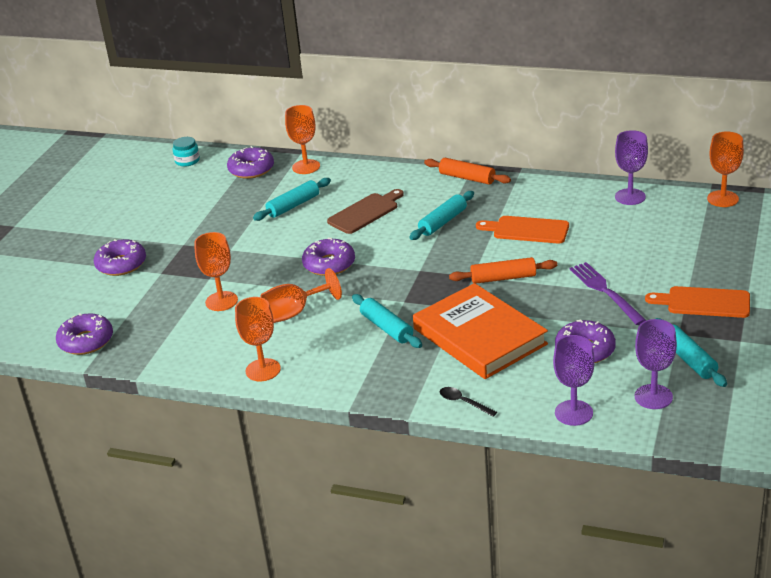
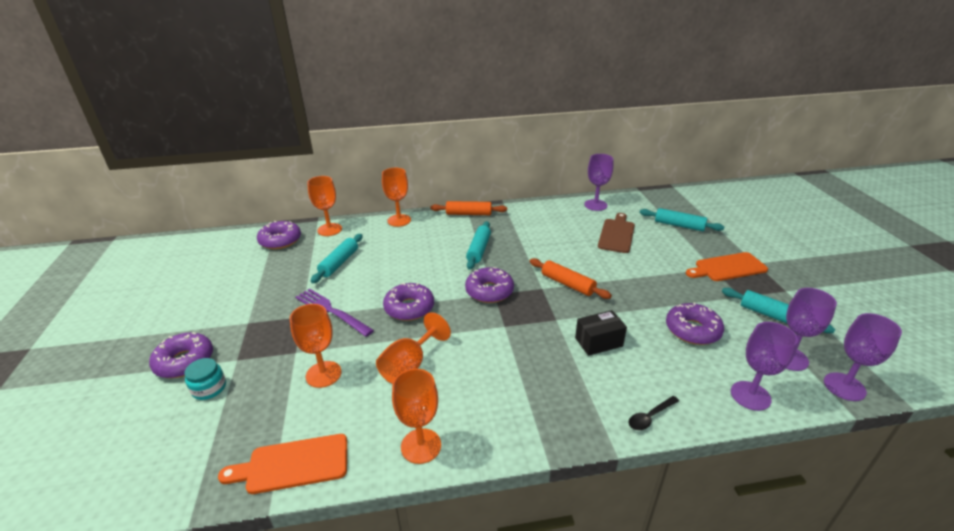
camera: 30 degrees left, 0 degrees up
purple donut [56,313,113,355] -> purple donut moved to [465,267,514,303]
turquoise jar [173,137,200,167] -> turquoise jar moved to [184,358,226,400]
brown cutting board [327,189,404,234] -> brown cutting board moved to [598,213,635,253]
turquoise rolling pin [352,294,422,348] -> turquoise rolling pin moved to [640,208,724,231]
orange book [413,283,548,379] -> black box [575,310,627,356]
black spoon [440,387,497,417] -> black spoon turned 45 degrees counterclockwise [628,396,679,430]
orange rolling pin [449,257,557,284] -> orange rolling pin turned 75 degrees clockwise [529,258,612,299]
orange cutting board [476,216,569,244] -> orange cutting board moved to [218,434,347,494]
purple fork [570,262,646,325] -> purple fork moved to [295,288,374,337]
orange goblet [707,132,744,207] -> orange goblet moved to [382,168,411,227]
none -> purple goblet [824,313,902,401]

